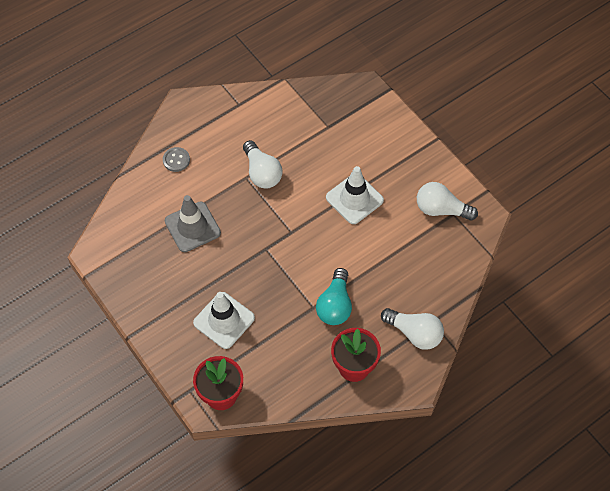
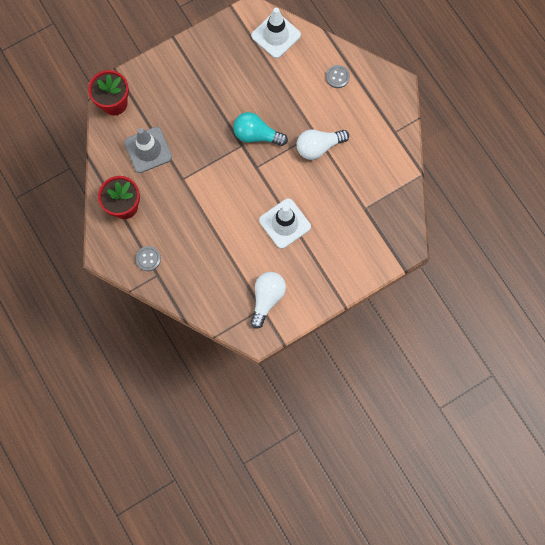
camera: 95 degrees right, 15 degrees up
grey traffic cone [165,195,221,252] -> grey traffic cone moved to [124,127,172,173]
white traffic cone [193,292,255,349] -> white traffic cone moved to [251,8,301,58]
turquoise light bulb [316,268,352,325] -> turquoise light bulb moved to [233,112,288,146]
white light bulb [381,308,444,350] -> grey button [135,246,161,271]

